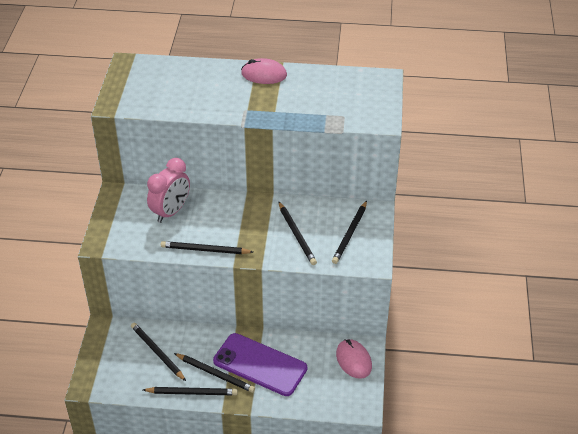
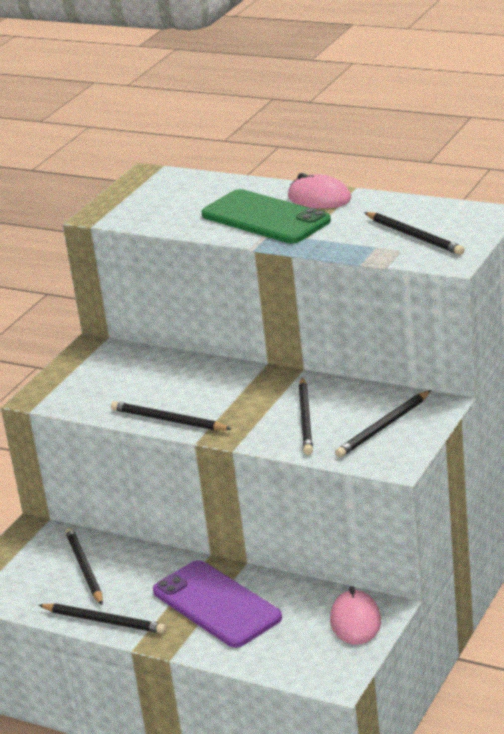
camera: 25 degrees right, 15 degrees down
pink clock [147,158,190,223] -> none
black pencil [174,353,255,393] -> black pencil moved to [364,212,465,255]
none -> green phone [201,189,331,243]

